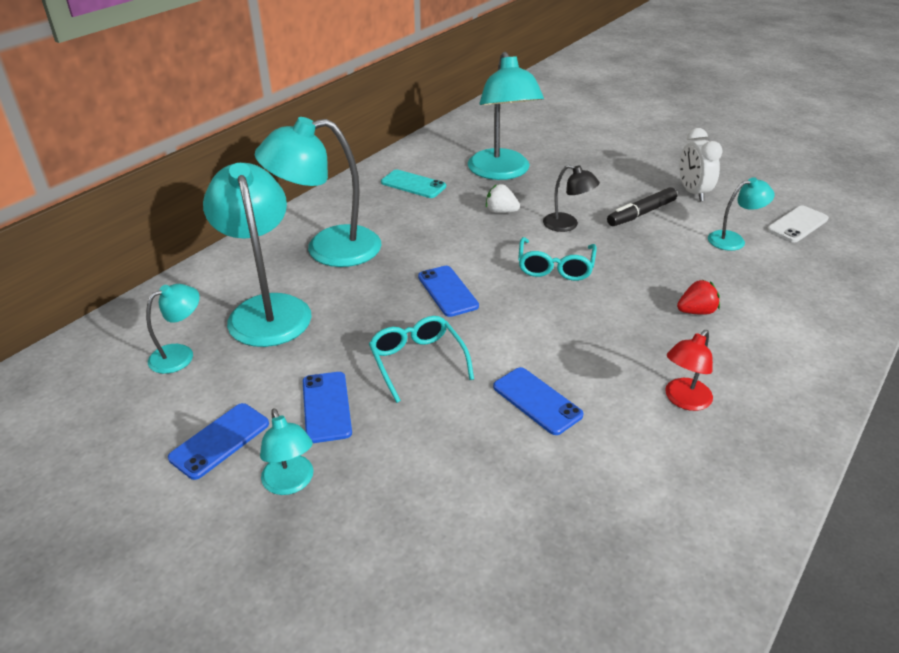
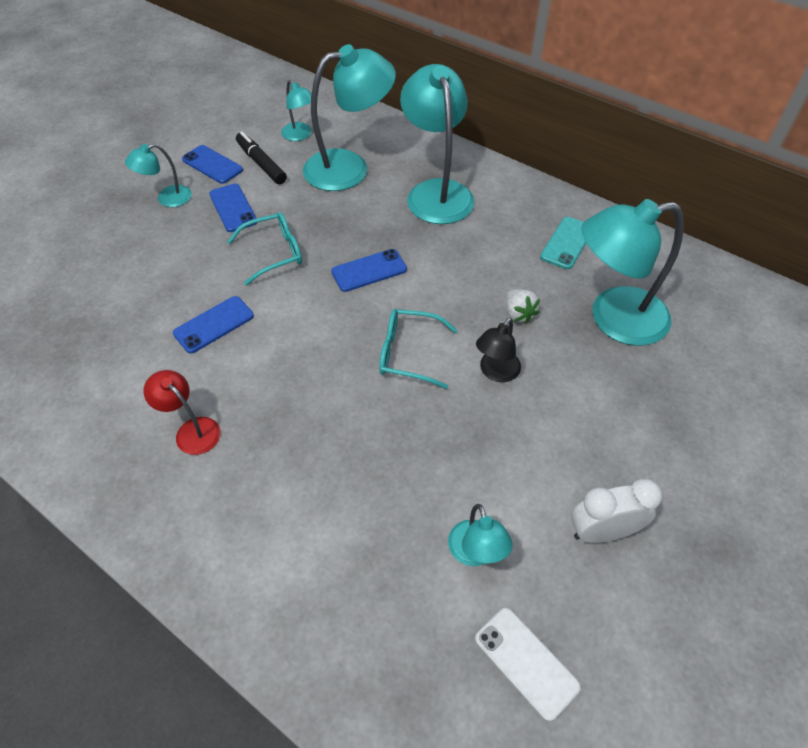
camera: 90 degrees right, 15 degrees up
blue phone [303,372,352,443] -> blue phone turned 75 degrees clockwise [209,184,257,232]
white strawberry [486,184,520,213] -> white strawberry turned 135 degrees clockwise [506,289,540,324]
black marker [607,187,677,226] -> black marker moved to [236,132,287,184]
red strawberry [677,279,720,315] -> none

